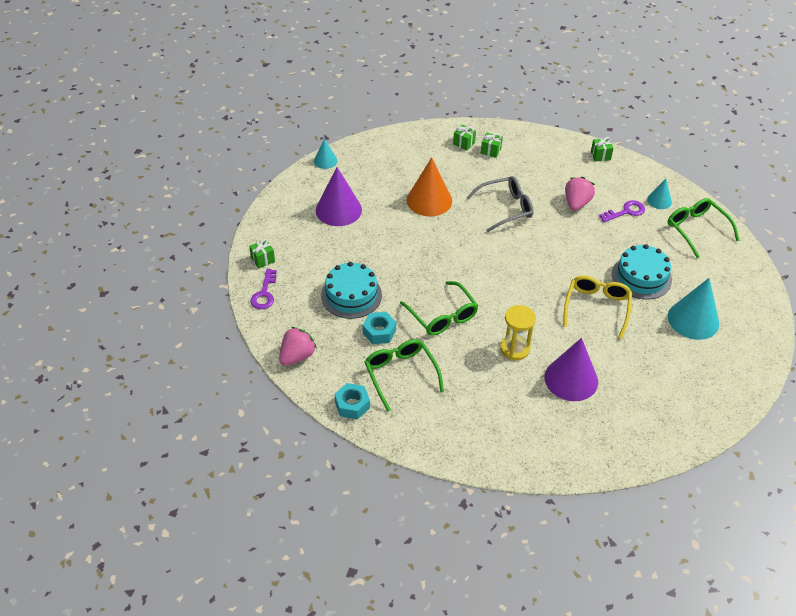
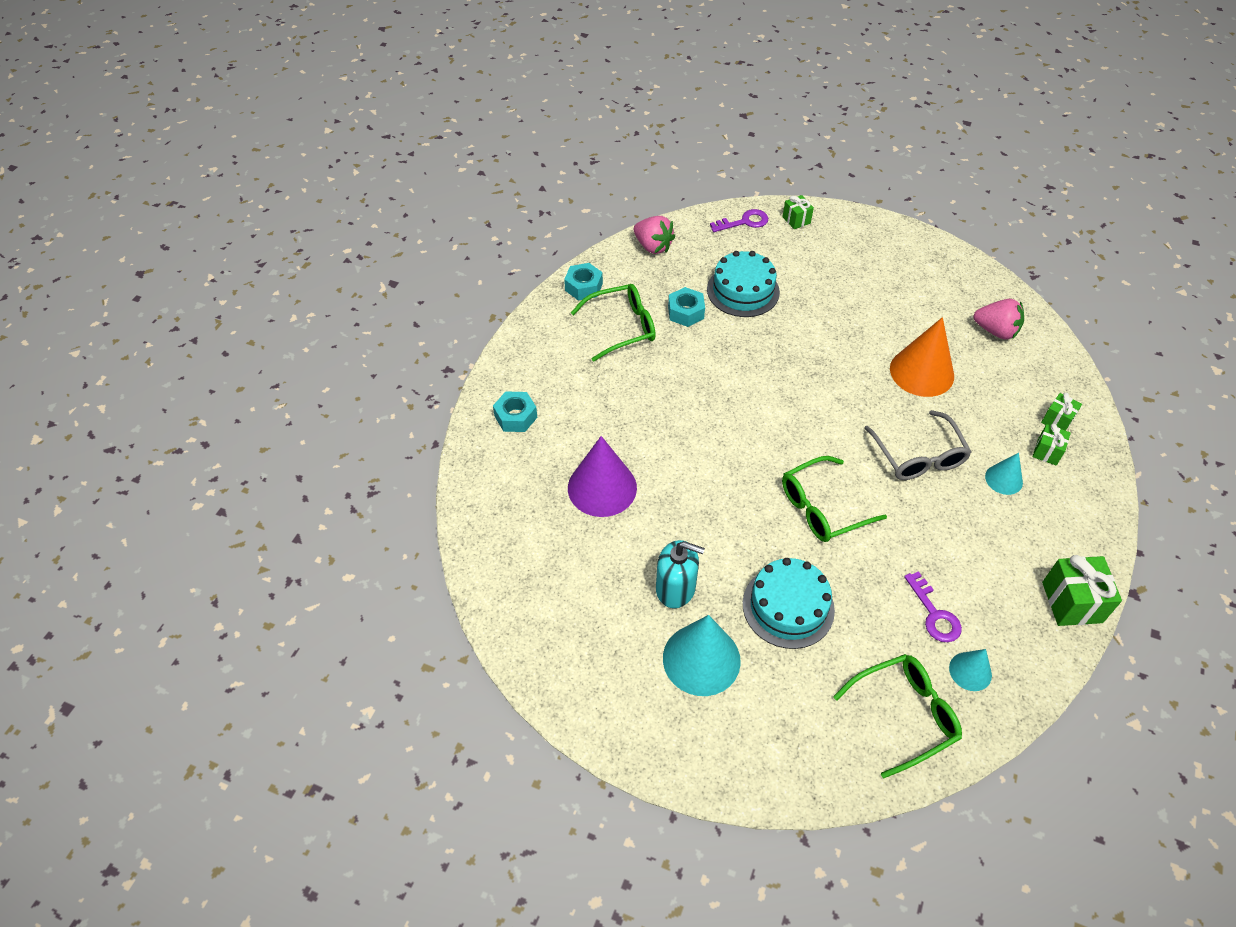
camera: 95 degrees right, 5 degrees up
purple key [250,269,277,309] -> purple key turned 150 degrees clockwise [710,209,768,232]
turquoise cone [314,138,337,169] -> turquoise cone moved to [985,453,1023,495]
purple cone [316,167,362,226] -> none
green glasses [400,281,478,336] -> green glasses moved to [782,456,887,542]
yellow hourglass [500,305,536,360] -> none
yellow glasses [563,275,632,339] -> none
pink strawberry [565,177,595,211] -> pink strawberry moved to [974,299,1024,340]
green gift [591,137,614,162] -> green gift [1042,555,1122,626], size x1.73
none -> turquoise nut [493,391,537,432]
none -> turquoise soap dispenser [656,540,705,608]

